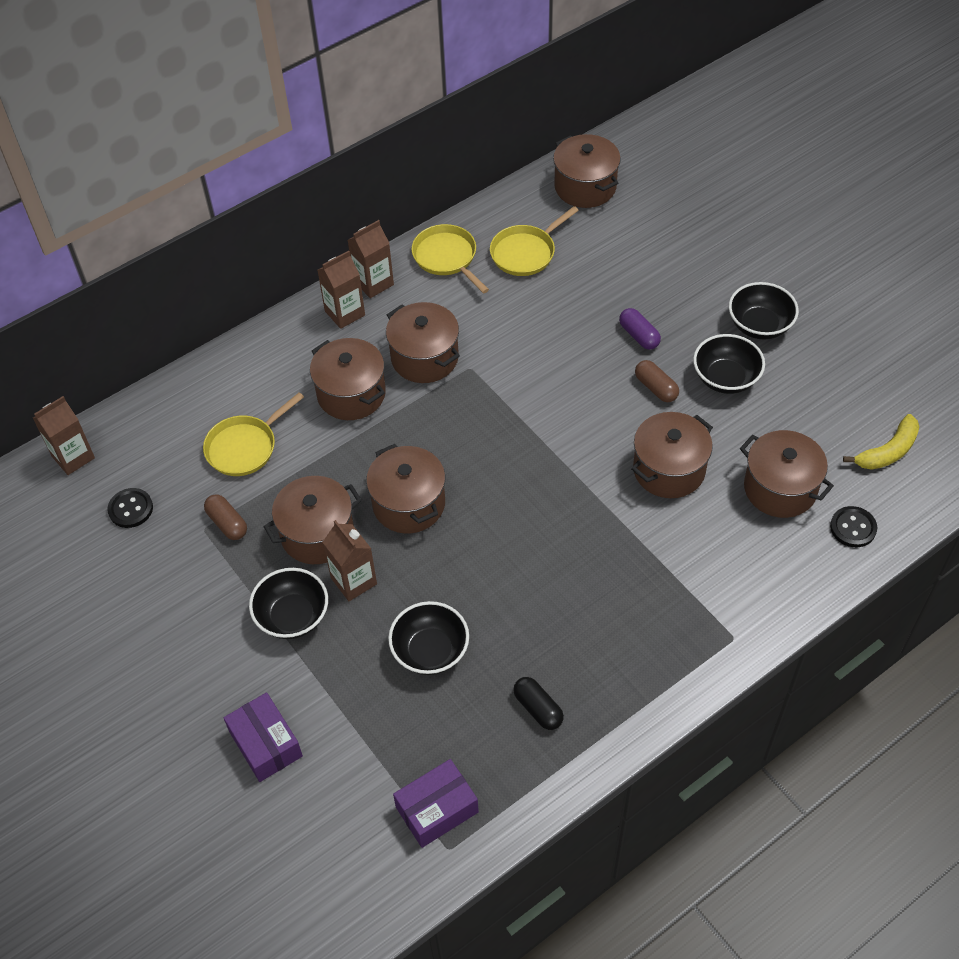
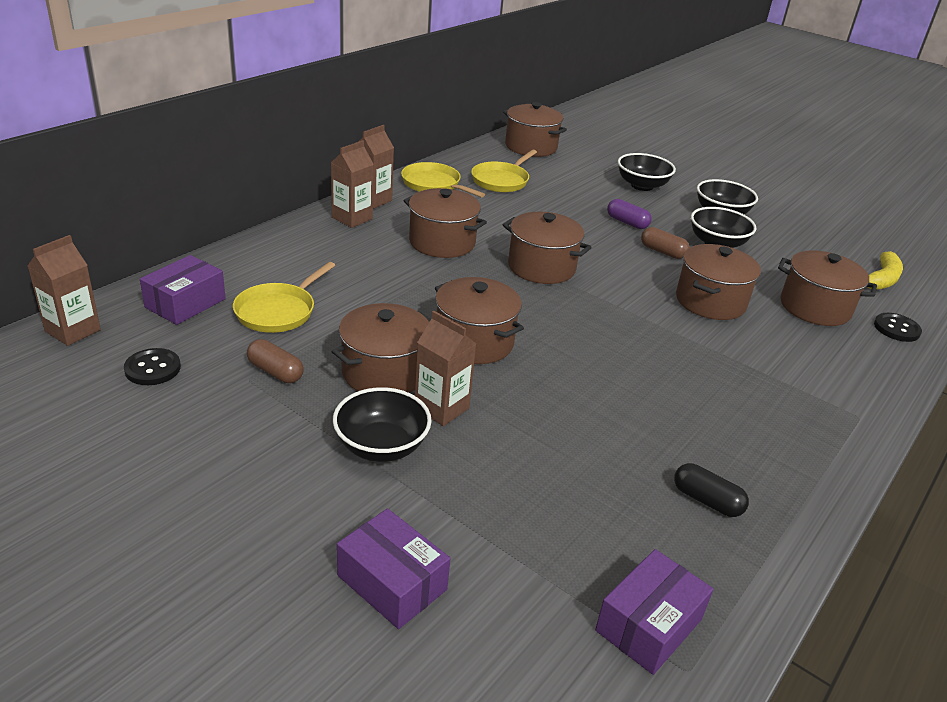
camera: 20 degrees left, 20 degrees down
brown pot [310,338,386,420] -> brown pot moved to [503,212,592,284]
black bowl [388,601,469,675] -> black bowl moved to [618,153,676,191]
none -> purple box [140,255,226,325]

